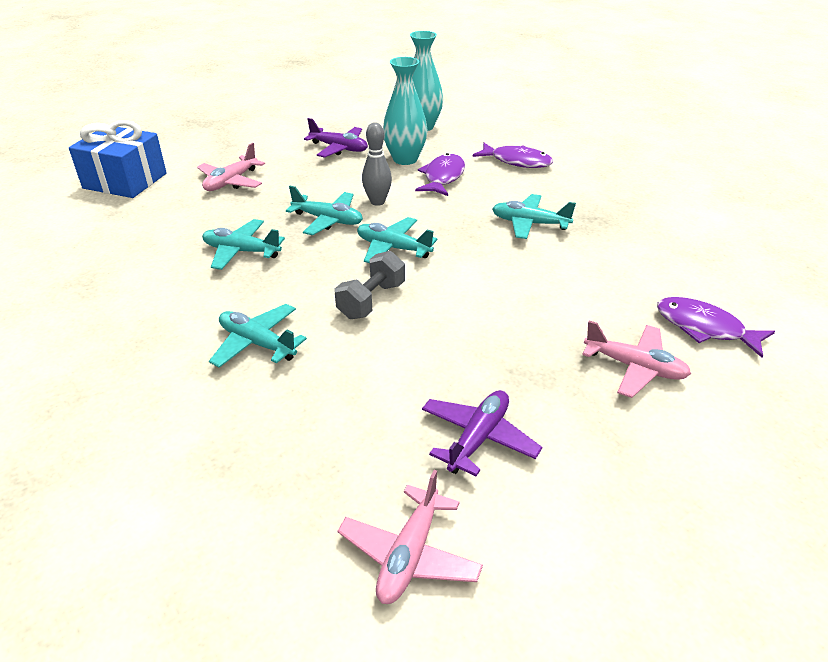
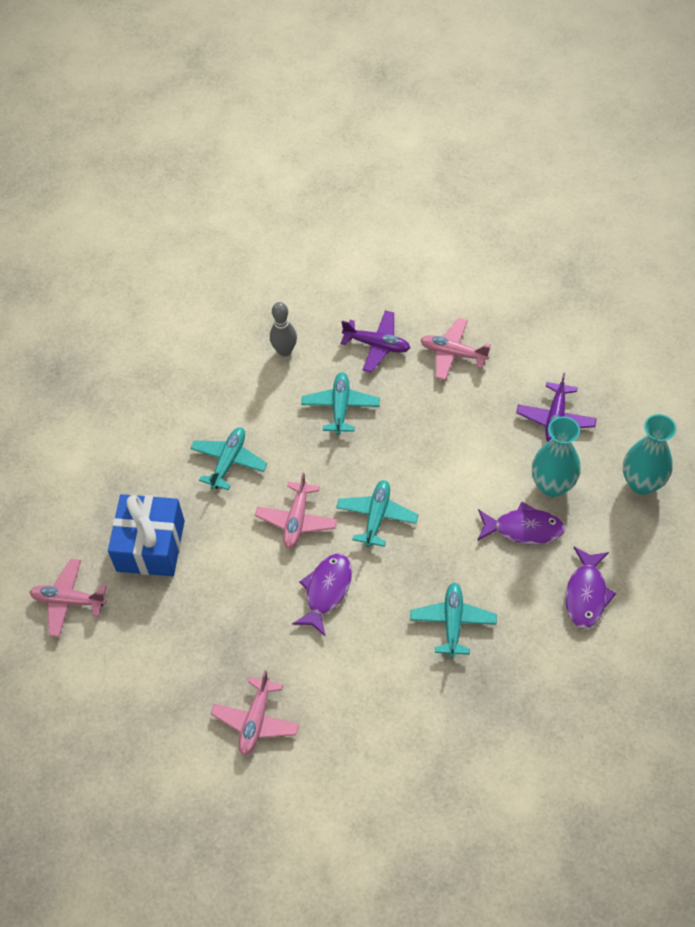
camera: 80 degrees right, 20 degrees up
blue gift [69,120,167,198] -> blue gift moved to [108,494,185,576]
turquoise plane [286,186,363,235] -> none
grey dumbbell [335,251,405,319] -> pink plane [255,472,337,549]
grey bowling pin [362,122,392,206] -> grey bowling pin moved to [270,302,297,356]
purple plane [422,390,542,476] -> purple plane moved to [341,310,410,373]
purple fish [657,297,775,358] -> purple fish moved to [292,553,352,637]

